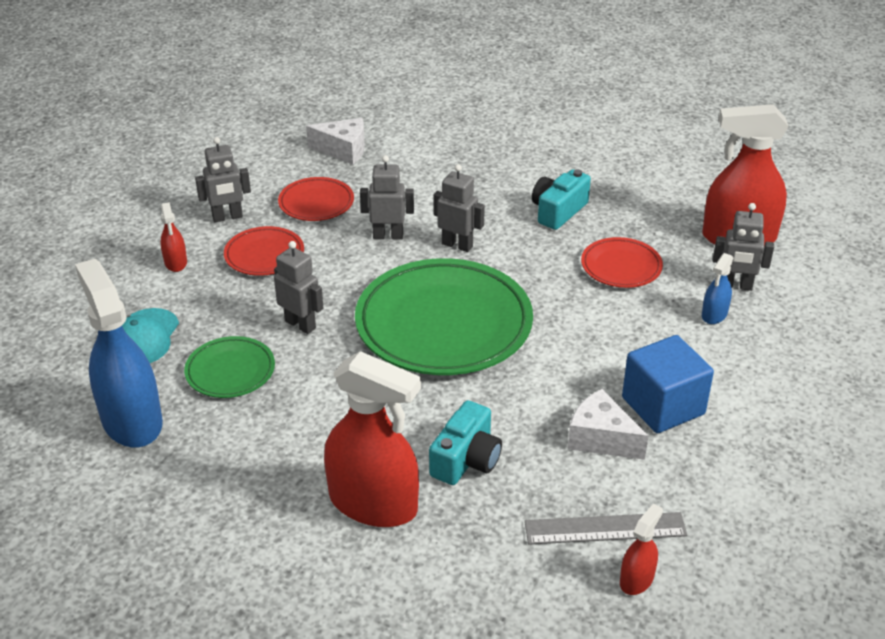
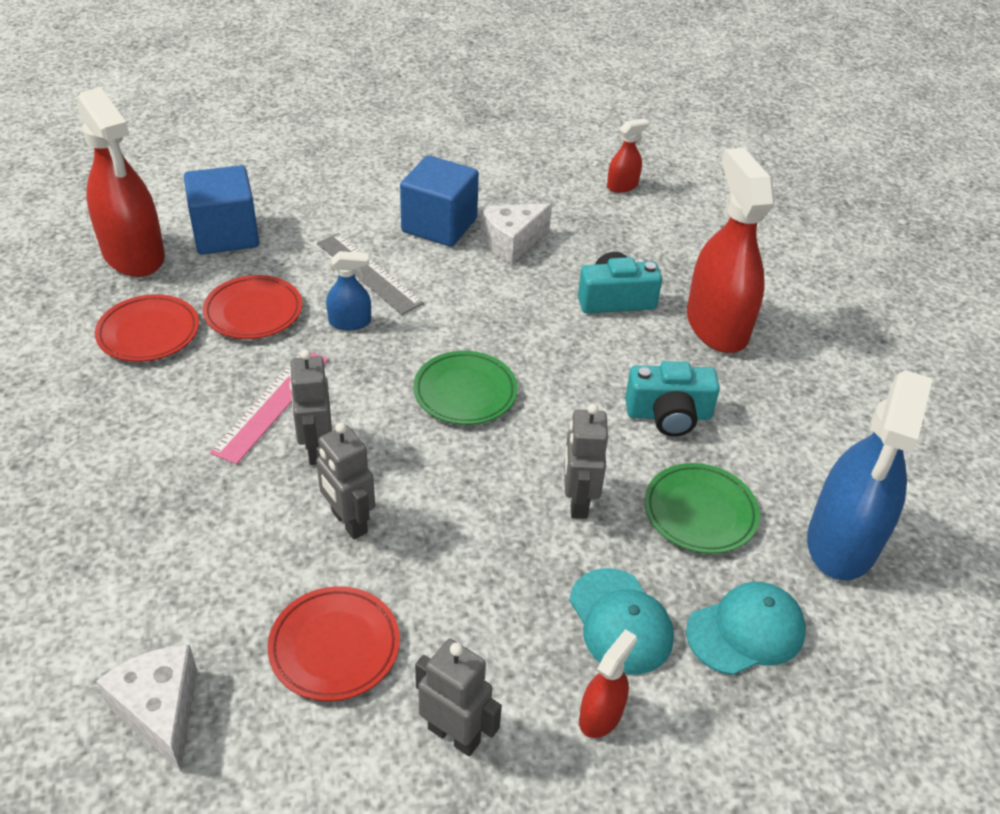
camera: 130 degrees left, 5 degrees up
red plate [224,226,304,276] -> red plate moved to [95,294,199,362]
green plate [355,258,533,375] -> green plate [413,351,518,425], size x0.48
grey ruler [525,512,687,545] -> grey ruler moved to [317,233,424,315]
turquoise camera [532,169,591,230] -> turquoise camera moved to [625,361,720,437]
white cheese [568,389,648,460] -> white cheese turned 60 degrees clockwise [480,203,552,264]
red spray bottle [620,503,663,595] -> red spray bottle turned 150 degrees clockwise [607,118,649,193]
blue spray bottle [702,253,734,324] -> blue spray bottle moved to [326,251,371,330]
grey robot [713,203,774,291] -> blue cube [184,165,259,255]
none -> pink ruler [210,349,329,464]
none -> turquoise cap [569,568,674,675]

